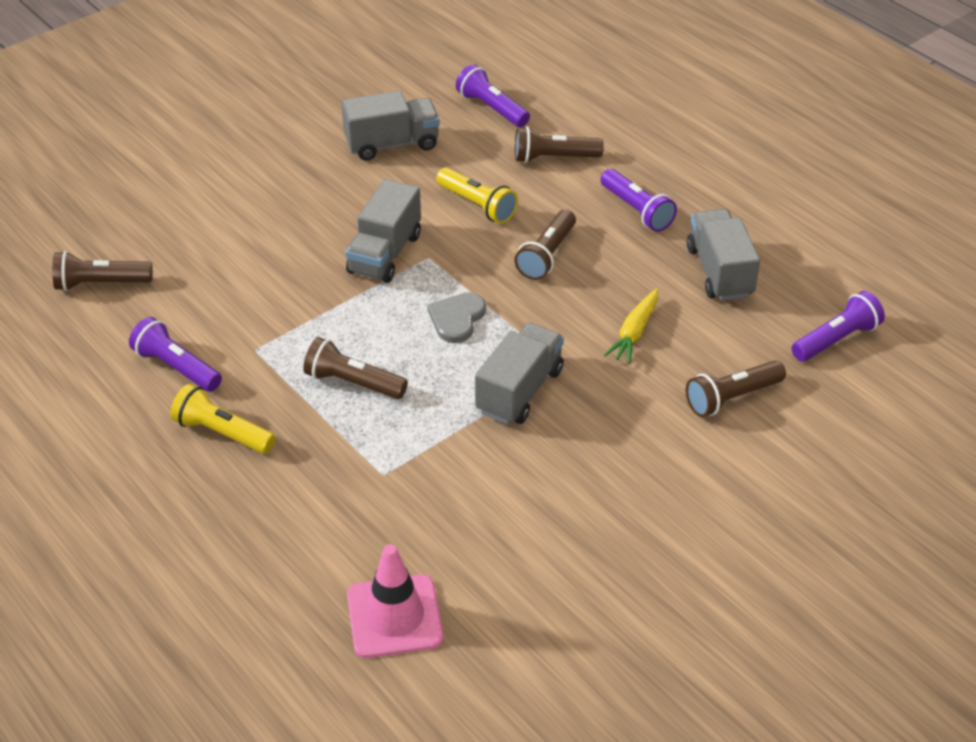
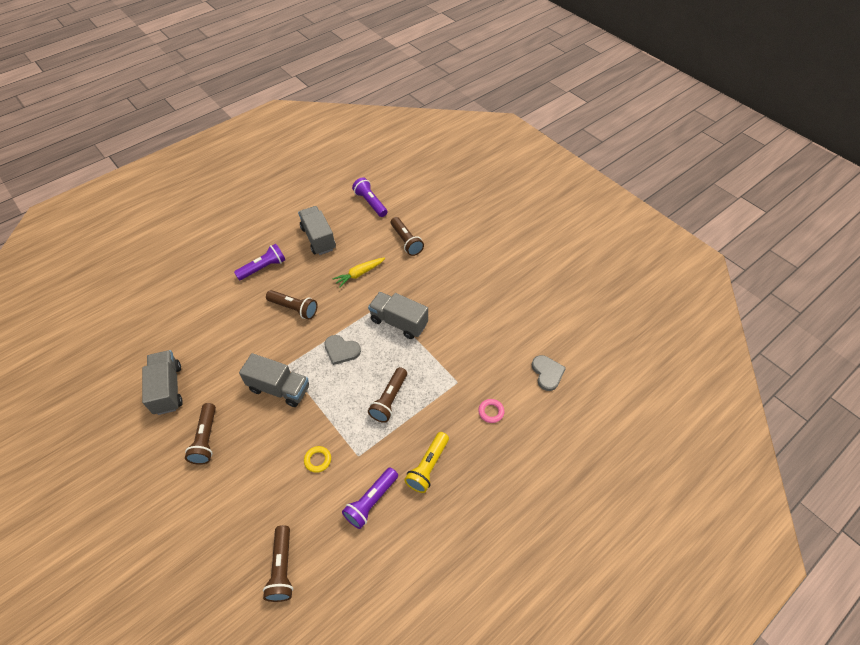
camera: 90 degrees left, 10 degrees up
pink traffic cone [347,544,443,658] -> grey heart [532,355,566,391]
yellow flashlight [436,167,518,224] -> none
purple flashlight [456,64,530,127] -> none
brown flashlight [515,126,604,163] -> brown flashlight moved to [185,403,216,465]
yellow carrot [604,288,658,364] -> yellow carrot turned 120 degrees clockwise [333,257,385,288]
grey truck [687,209,760,301] -> grey truck turned 75 degrees clockwise [298,206,336,255]
none -> yellow ring [304,446,331,473]
none -> pink ring [478,399,504,423]

